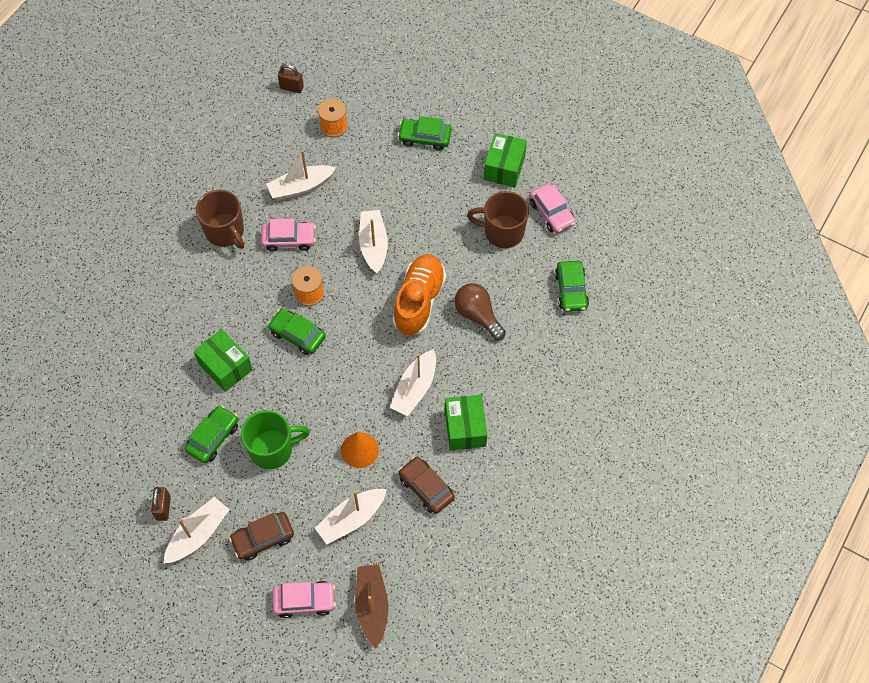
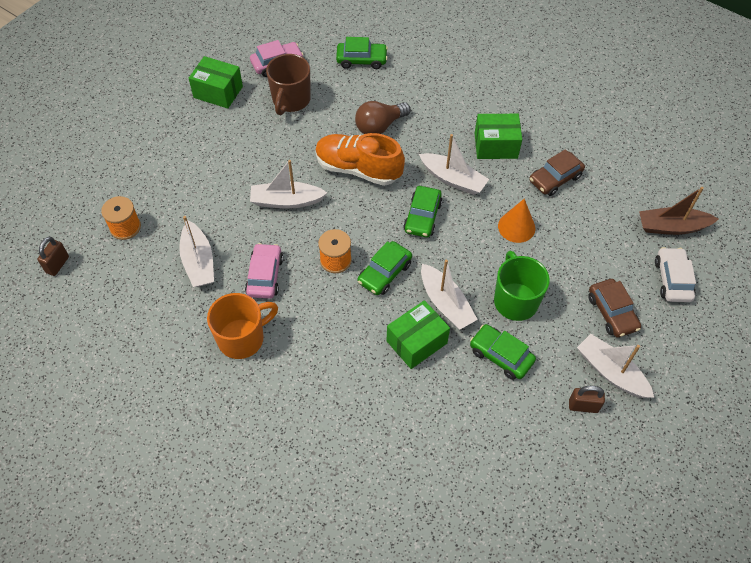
camera: 85 degrees left, 5 degrees down
brown mug [196,190,244,249] -> orange mug [207,293,278,359]
pink car [273,581,336,618] -> white car [655,247,696,302]
white boat [315,489,387,544] -> white boat moved to [421,260,478,330]
green car [398,116,452,151] -> green car moved to [403,186,443,238]

